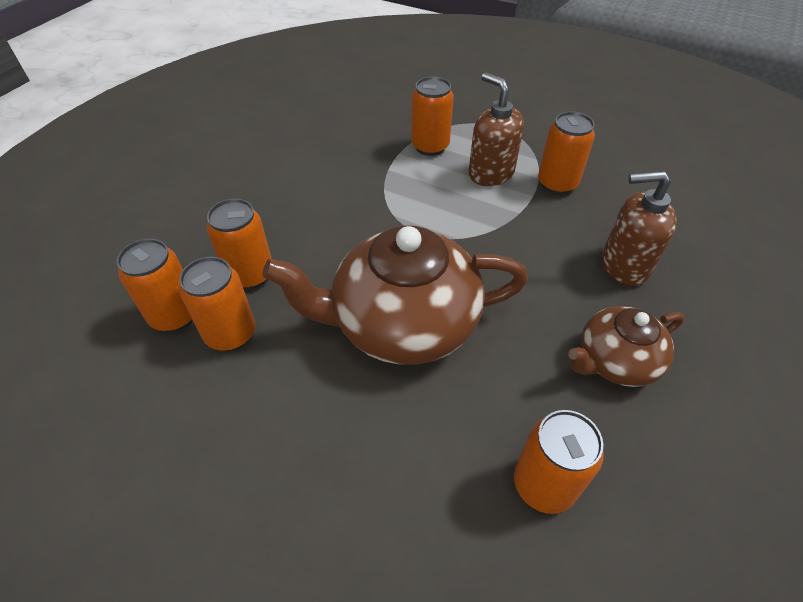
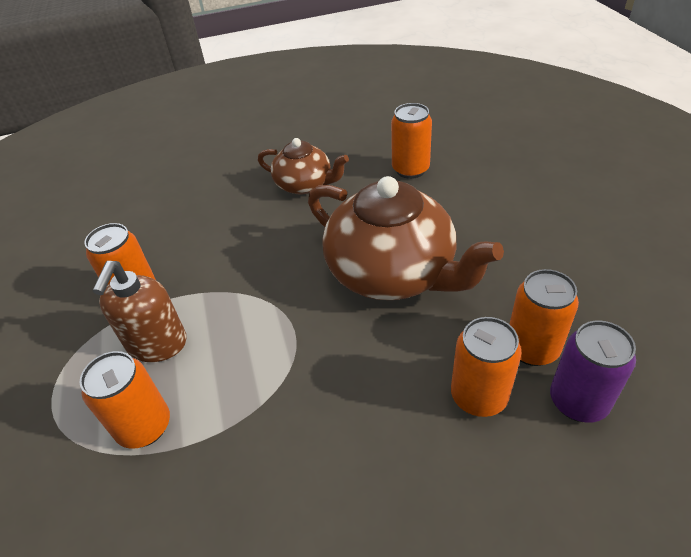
camera: 130 degrees left, 5 degrees down
orange can [117,238,193,332] -> purple can [550,320,636,423]
brown soap dispenser [602,171,677,286] -> none

